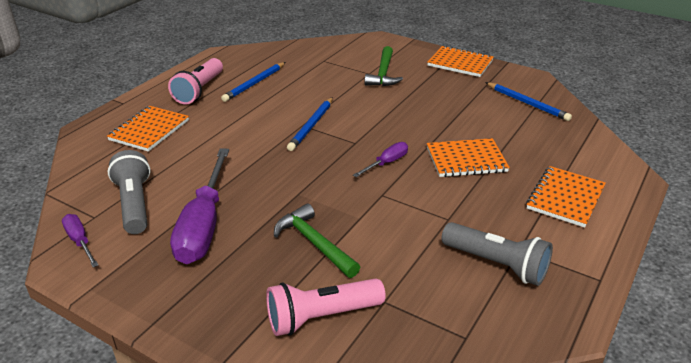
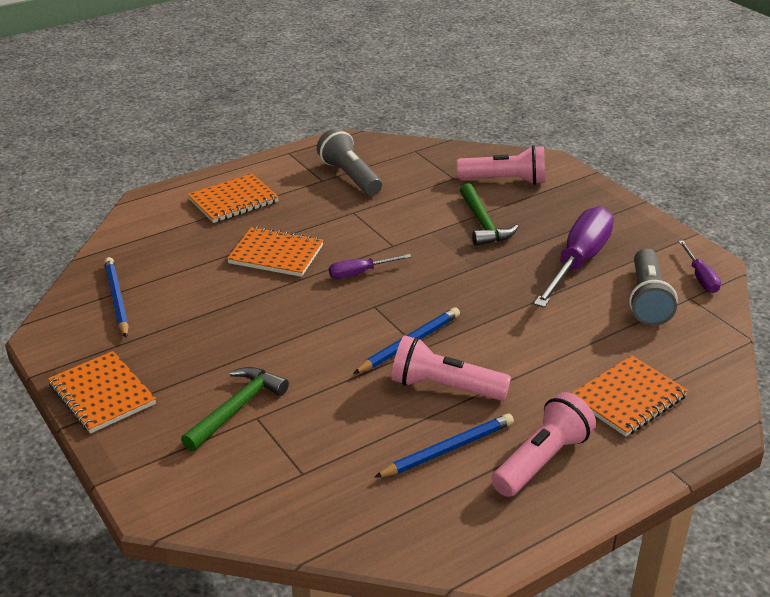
camera: 155 degrees left, 0 degrees up
none -> pink flashlight [391,335,511,401]

